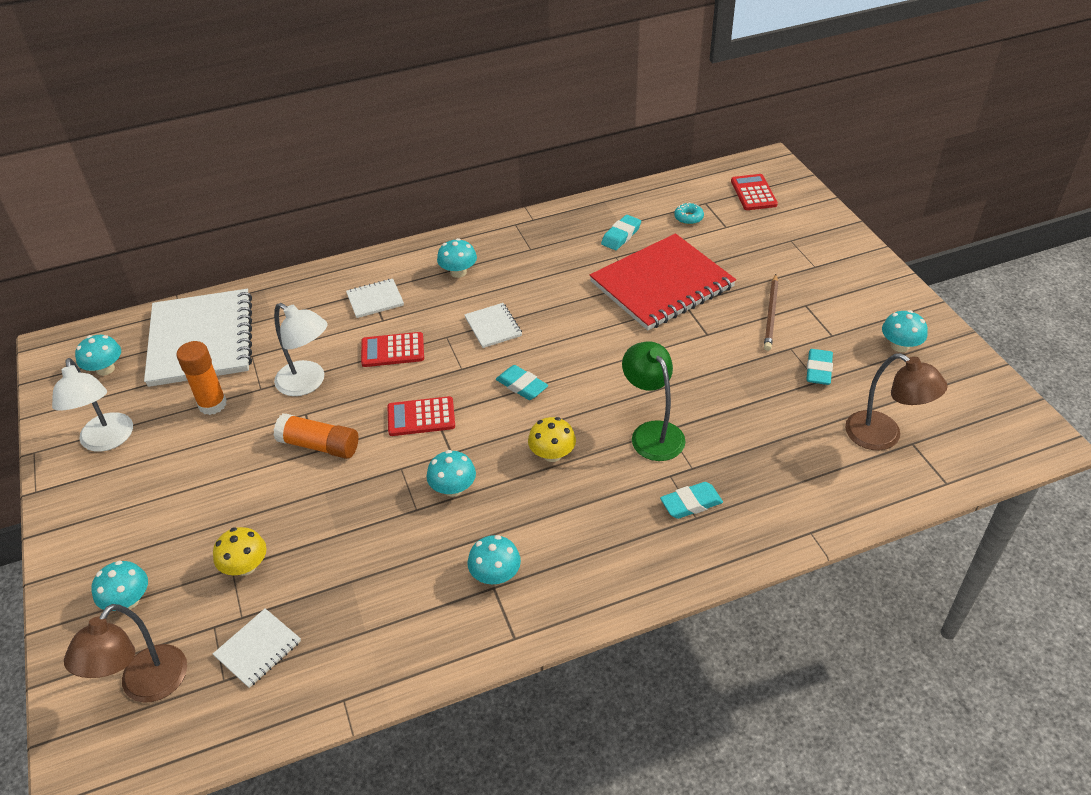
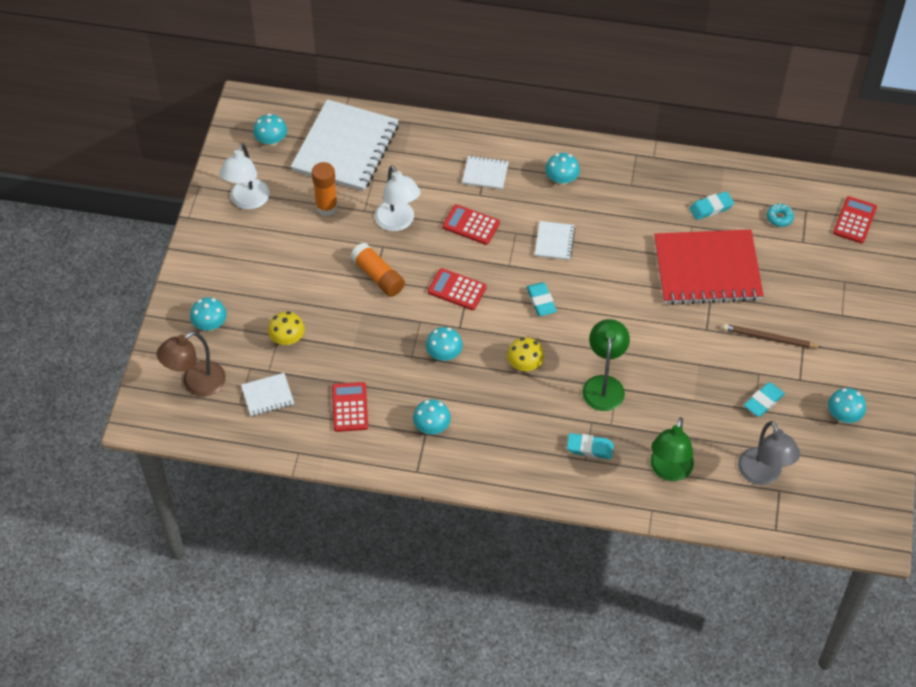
camera: 30 degrees right, 10 degrees up
brown pencil [764,274,778,351] -> brown pencil turned 60 degrees clockwise [722,324,822,348]
brown lamp [845,353,948,450] -> grey lamp [738,421,800,485]
none -> red calculator [332,382,368,432]
none -> green lamp [650,417,694,481]

